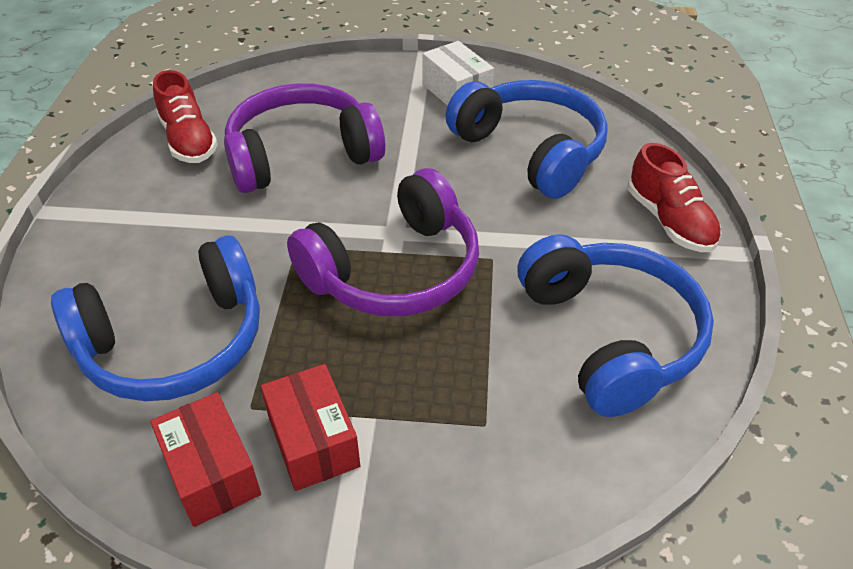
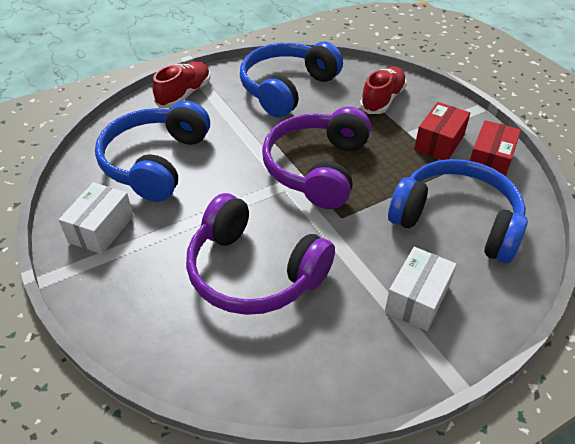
camera: 125 degrees left, 0 degrees up
red shoe [153,70,218,163] -> red shoe moved to [360,66,407,114]
purple headphones [287,168,479,316] -> purple headphones turned 90 degrees counterclockwise [262,107,371,209]
none -> white box [385,247,457,331]

